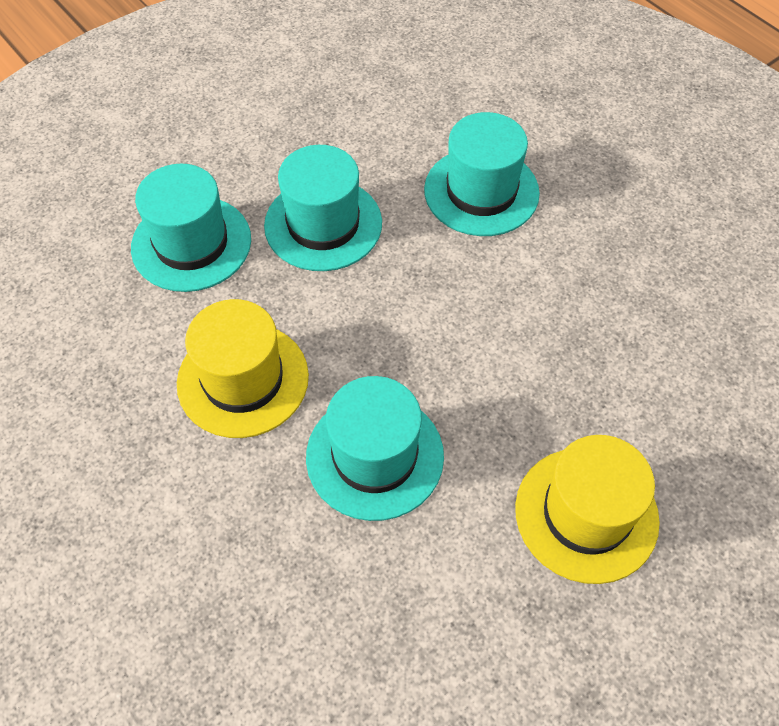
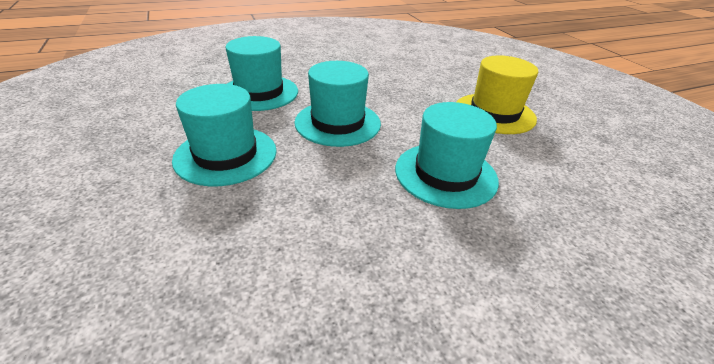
camera: 75 degrees left, 20 degrees down
turquoise hat [131,164,251,292] -> turquoise hat moved to [294,61,381,147]
yellow hat [177,299,309,438] -> none

